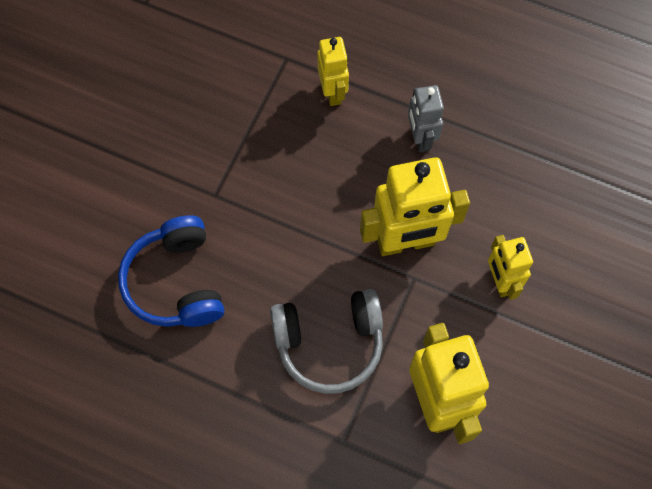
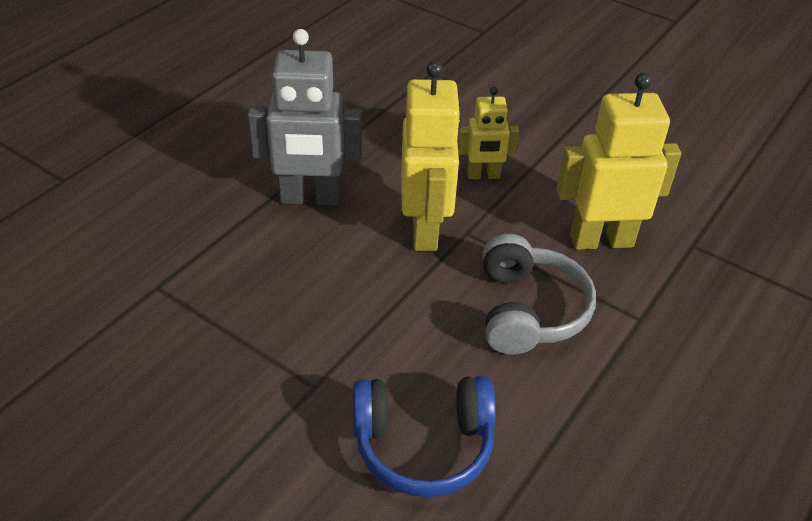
camera: 80 degrees left, 25 degrees down
yellow robot [317,37,349,106] -> none
grey robot [408,85,444,152] -> grey robot [247,29,362,205], size x1.74

